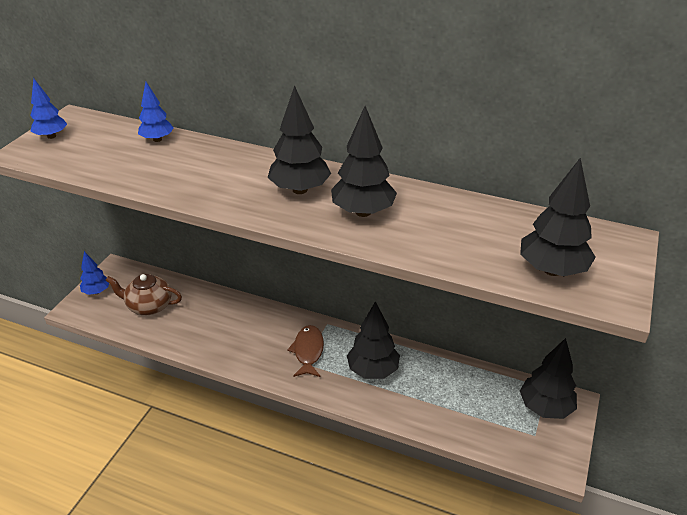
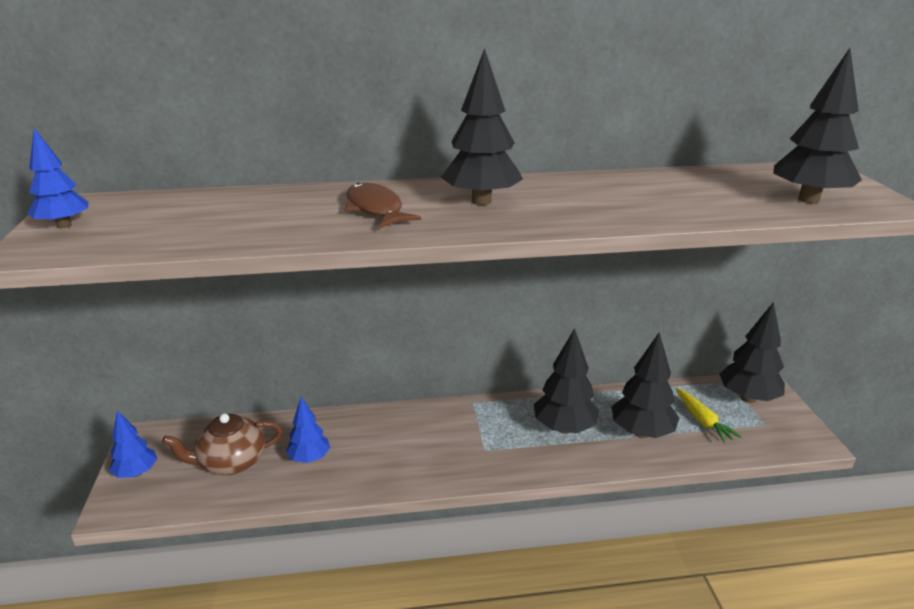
camera: 30 degrees left, 10 degrees down
blue tree [138,82,174,142] -> blue tree moved to [286,397,330,463]
brown fish [287,325,324,377] -> brown fish moved to [345,183,421,228]
black tree [331,106,397,217] -> black tree moved to [611,332,679,438]
none -> yellow carrot [676,388,742,443]

